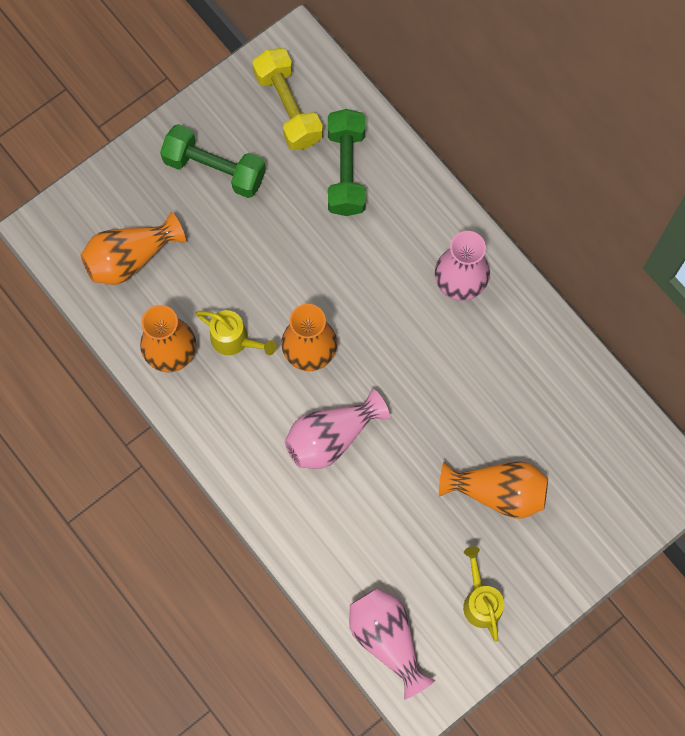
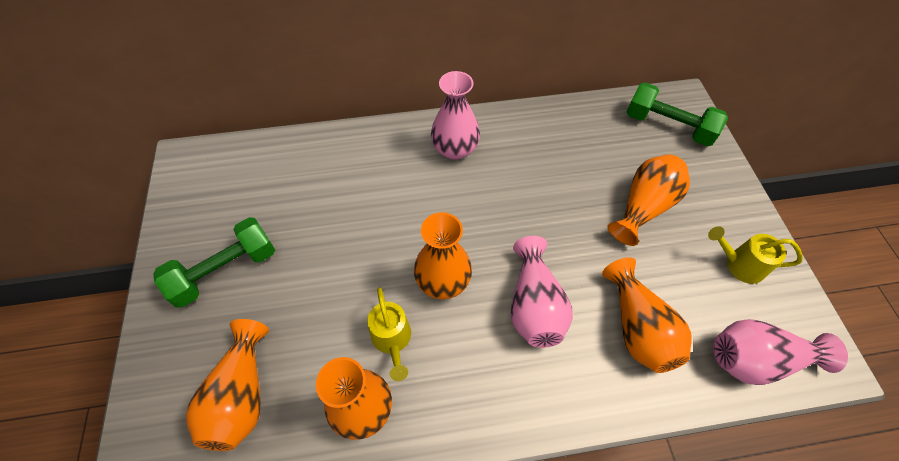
camera: 60 degrees left, 15 degrees down
yellow watering can [196,310,276,355] -> yellow watering can turned 105 degrees clockwise [367,287,411,381]
yellow dumbbell [252,48,323,150] -> none
green dumbbell [328,109,366,216] -> green dumbbell moved to [627,82,728,146]
none -> orange vase [602,257,692,373]

